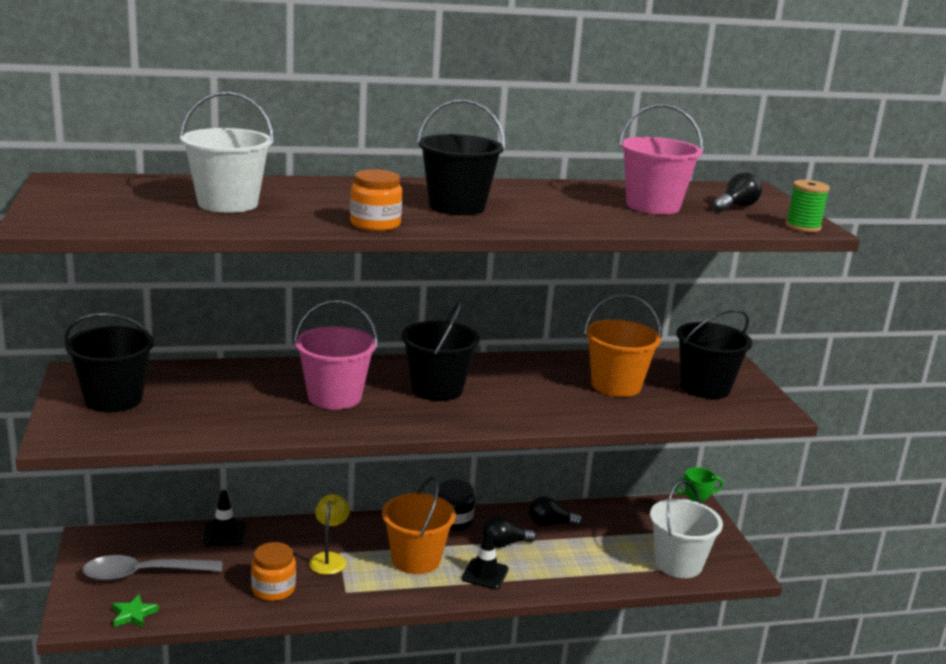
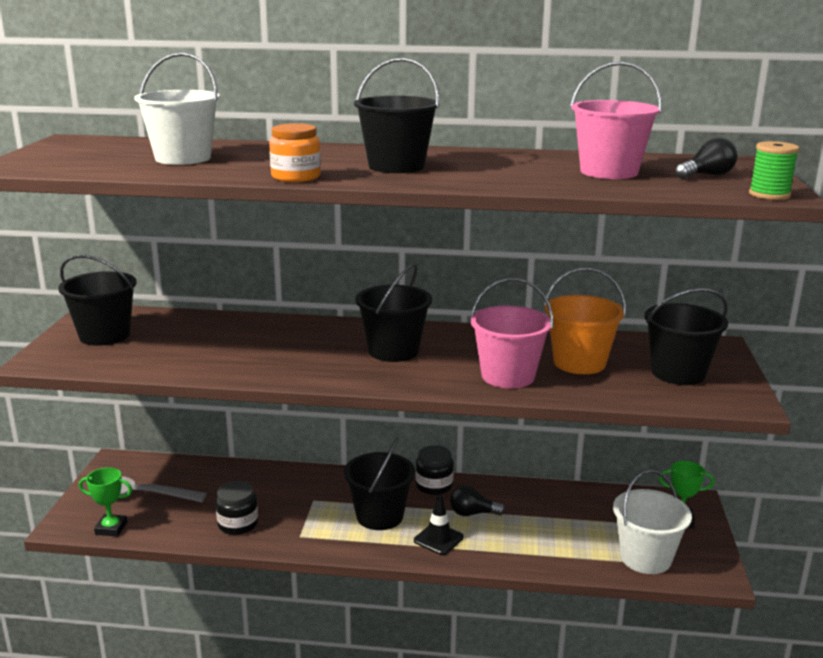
camera: 20 degrees right, 0 degrees up
green star [112,594,159,627] -> green trophy [79,468,132,536]
black traffic cone [203,490,245,546] -> none
orange jar [251,542,296,601] -> black jar [216,481,258,535]
pink bucket [294,300,378,410] -> pink bucket moved to [470,278,553,388]
yellow lamp [309,494,350,575] -> none
orange bucket [382,477,456,574] -> black bucket [344,438,415,530]
black light bulb [529,496,582,526] -> none

